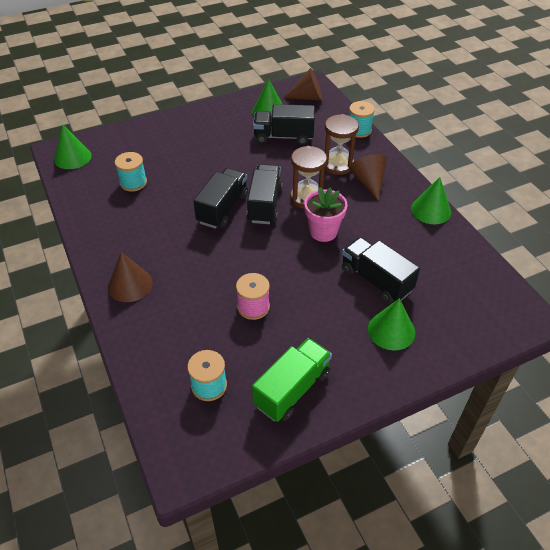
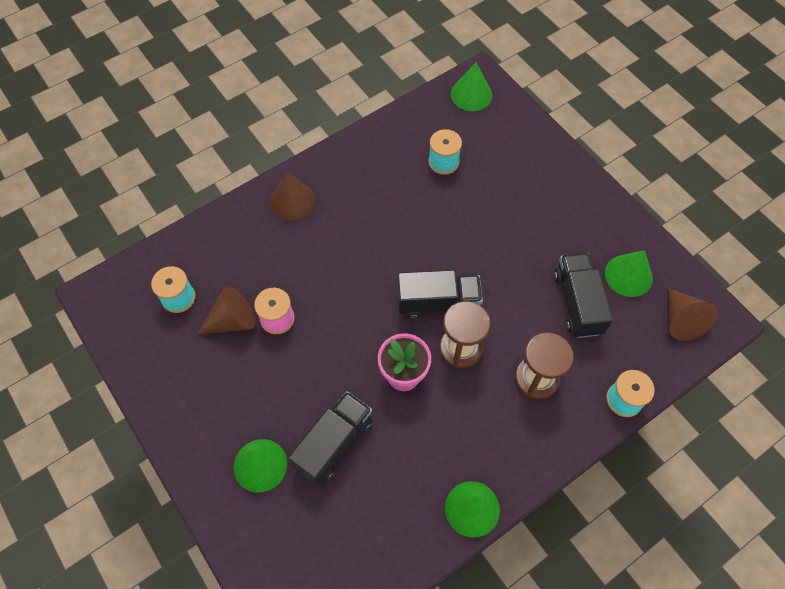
camera: 80 degrees right, 15 degrees up
black truck [193,168,248,229] -> none
green truck [252,338,332,422] -> none
brown cone [349,154,387,201] -> brown cone moved to [197,286,255,335]

